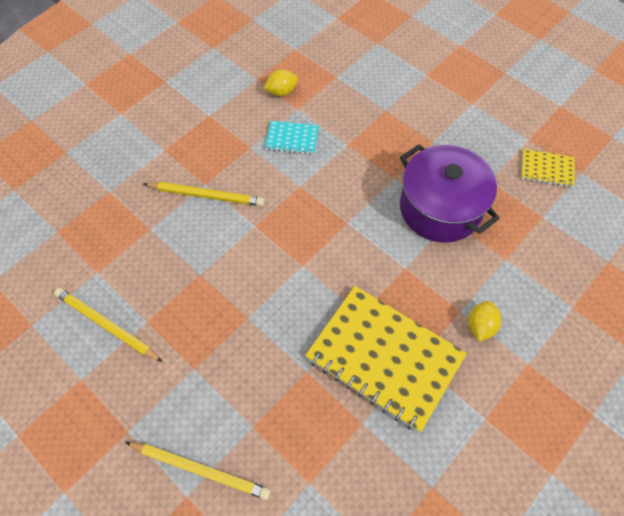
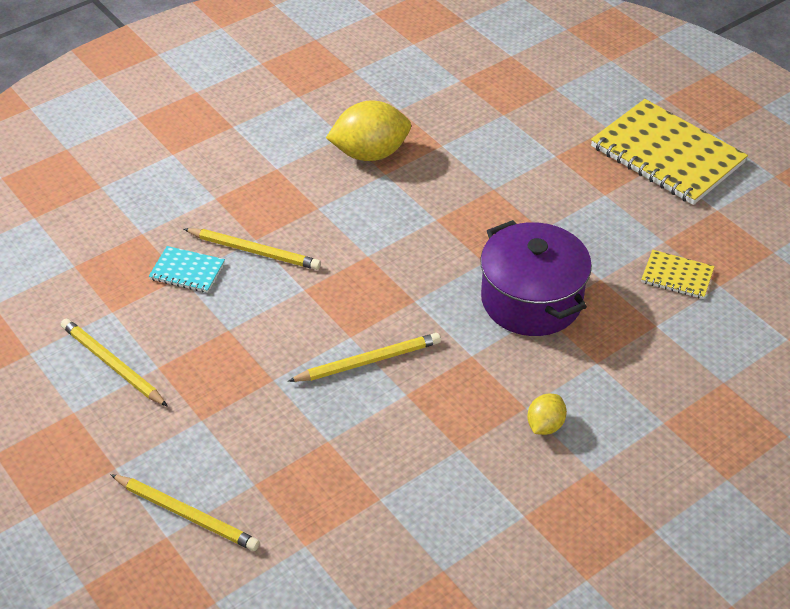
camera: 10 degrees right, 15 degrees down
yellow lemon [264,70,298,96] -> yellow lemon [326,100,411,161], size x1.92
turquoise notebook [265,121,319,155] -> turquoise notebook moved to [149,246,225,293]
yellow notebook [305,286,467,432] -> yellow notebook moved to [591,99,748,205]
none -> yellow pencil [288,333,441,382]

